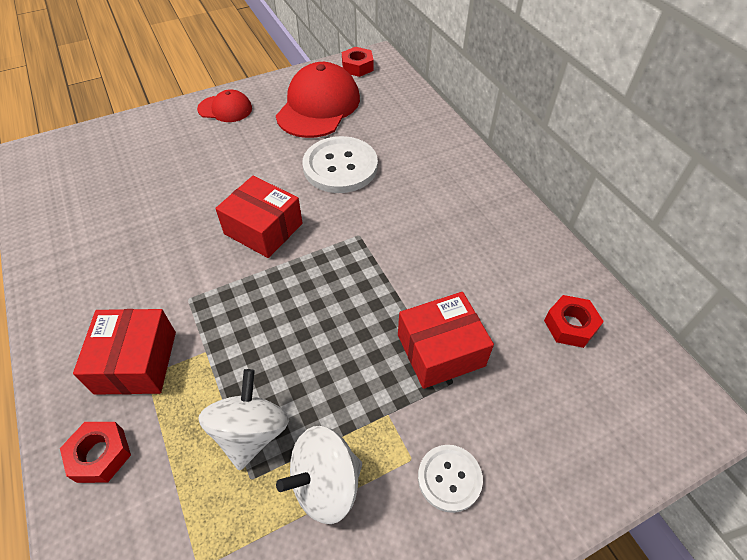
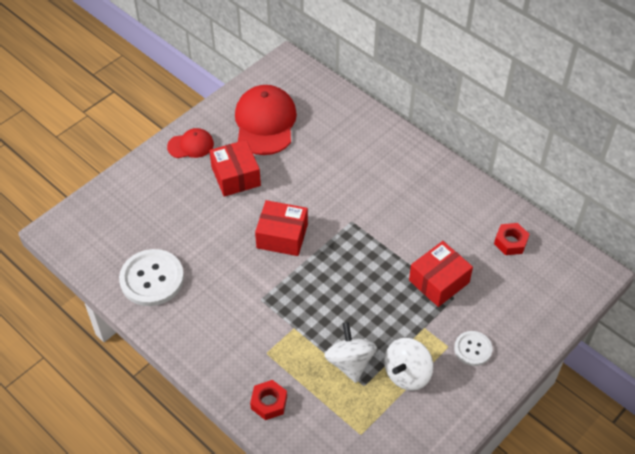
camera: 20 degrees left, 0 degrees up
red box [73,309,176,395] -> red box moved to [209,140,261,197]
white button [302,136,378,193] -> white button moved to [119,249,184,306]
red nut [342,47,374,77] -> none

